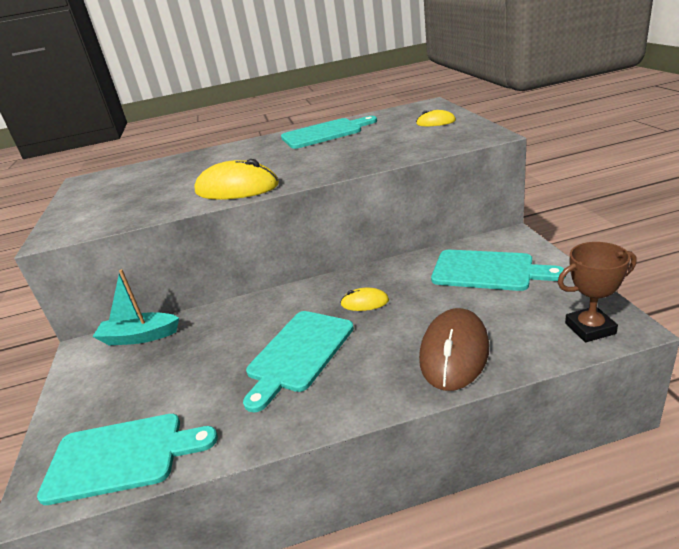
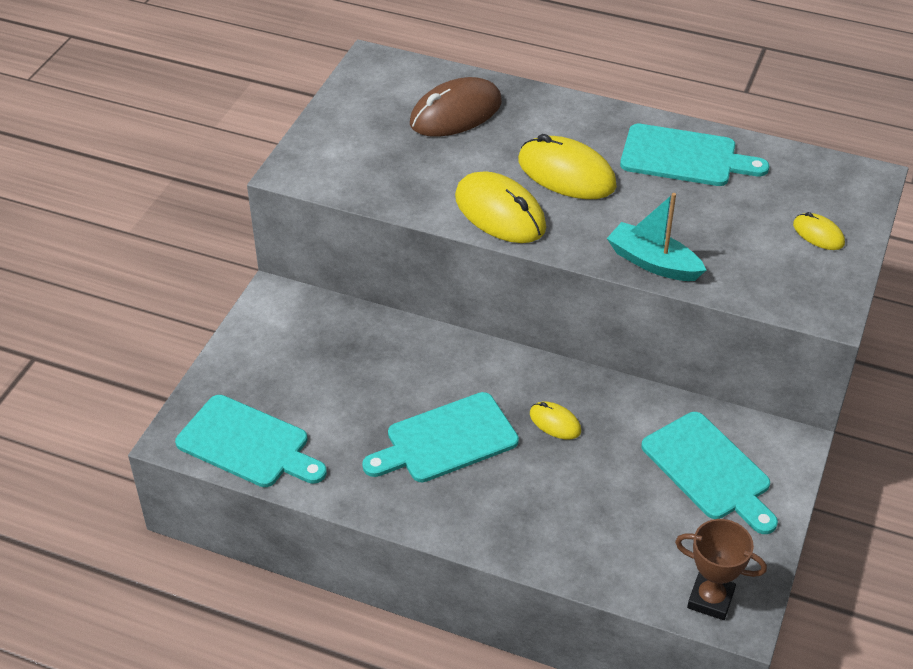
camera: 30 degrees right, 15 degrees up
turquoise boat [93,269,179,345] -> turquoise boat moved to [607,193,706,281]
brown mouse [419,308,489,391] -> brown mouse moved to [410,77,502,137]
none -> yellow mouse [518,134,617,199]

